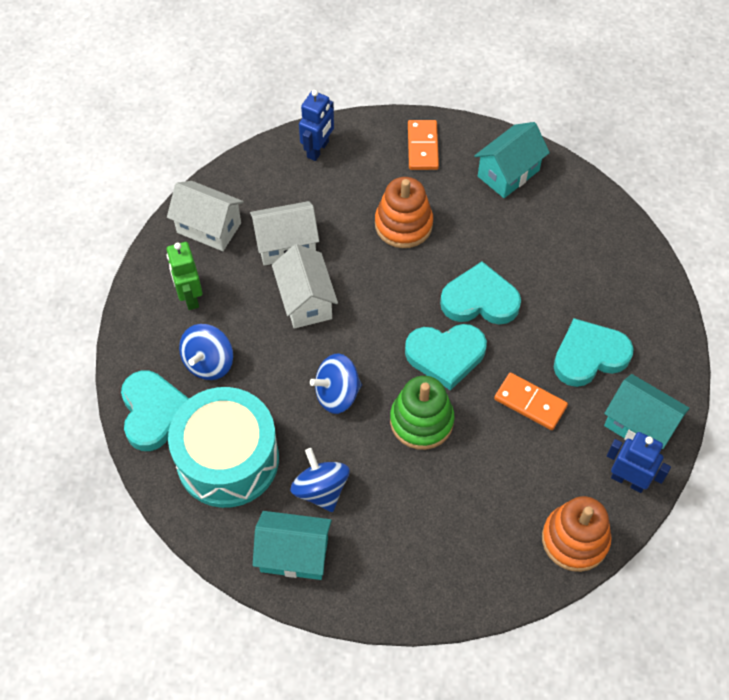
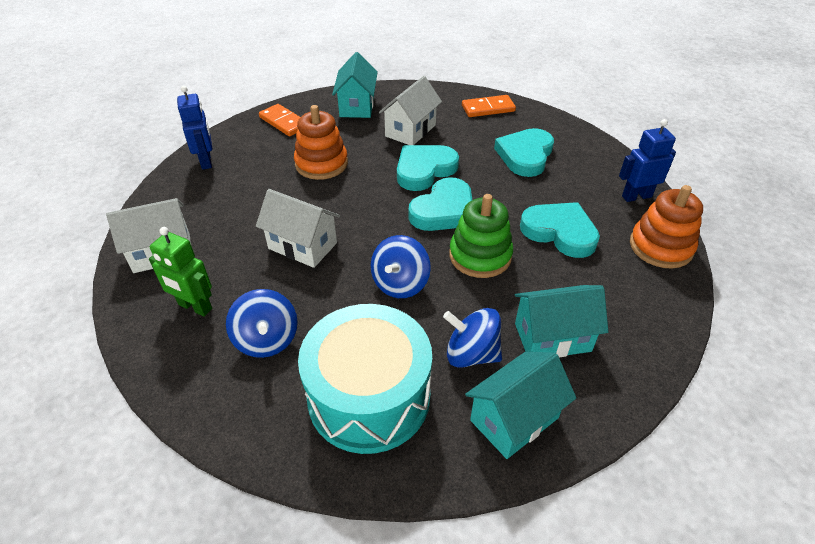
camera: 45 degrees left, 15 degrees down
turquoise heart [121,370,189,451] -> turquoise heart moved to [520,202,600,258]
white house [250,201,319,266] -> white house moved to [379,76,442,145]
orange domino [494,373,568,430] -> orange domino moved to [462,95,516,117]
turquoise house [604,374,690,449] -> turquoise house moved to [515,285,608,358]

